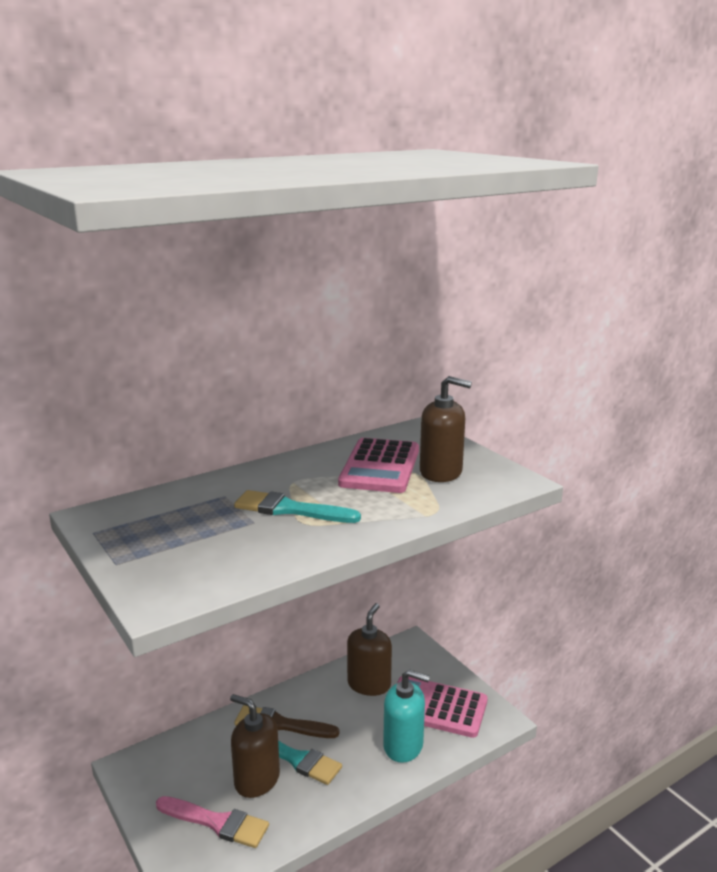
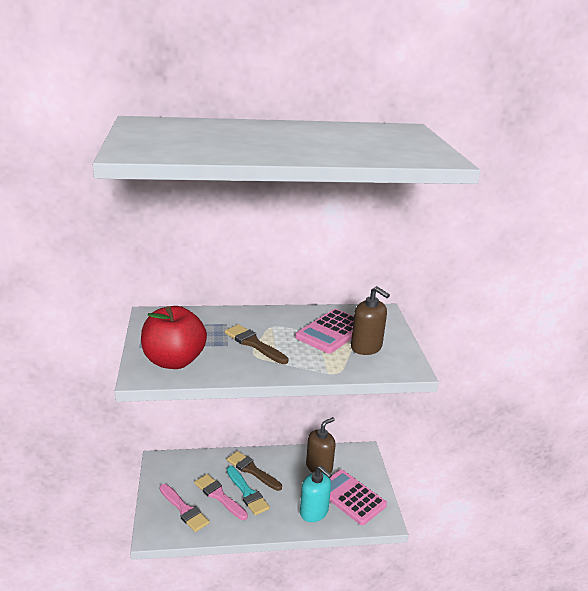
camera: 25 degrees right, 5 degrees up
brown soap dispenser [230,694,280,798] -> pink brush [194,474,248,520]
turquoise brush [234,490,361,523] -> brown brush [225,324,289,364]
none -> red apple [141,306,207,369]

